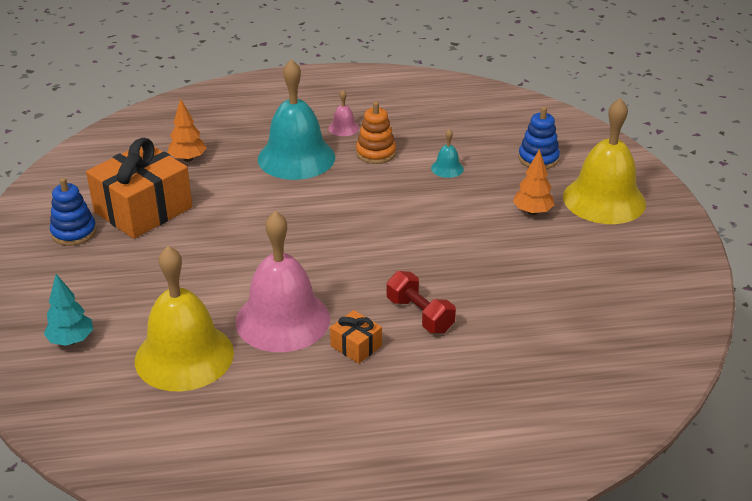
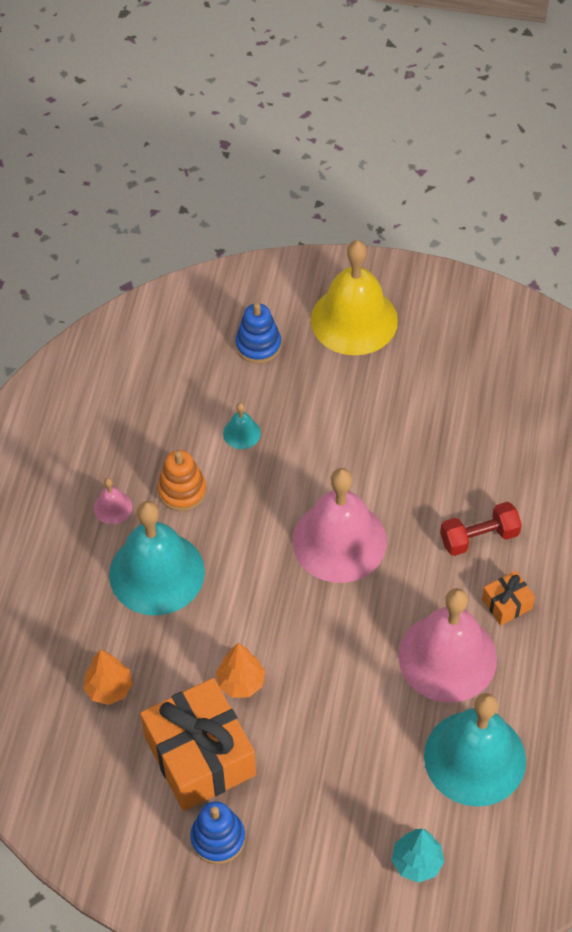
camera: 70 degrees left, 20 degrees up
yellow bell [135,246,234,391] -> turquoise bell [424,693,526,807]
orange tree [513,149,554,215] -> orange tree moved to [216,643,265,698]
none -> pink bell [292,468,387,583]

